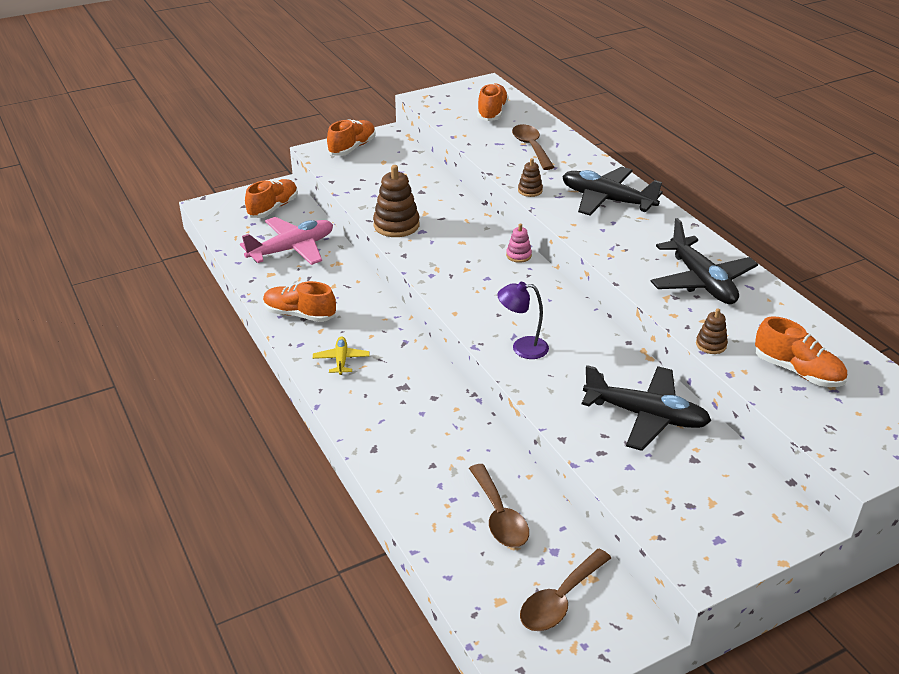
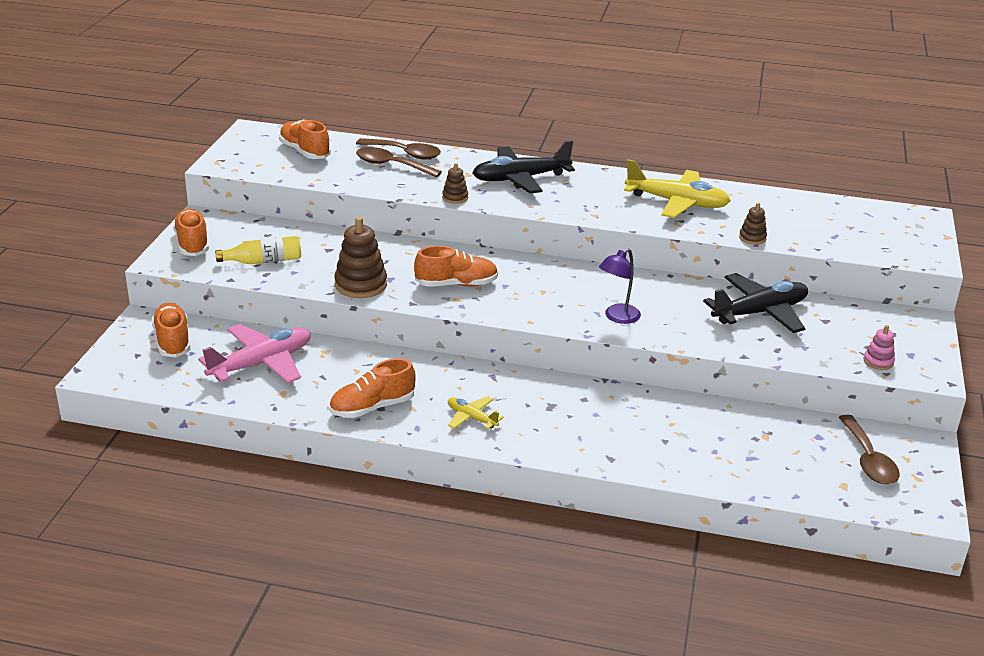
camera: 50 degrees left, 5 degrees down
pink plane [240,217,333,265] -> pink plane turned 45 degrees clockwise [198,324,311,383]
brown spoon [469,464,529,548] -> brown spoon moved to [356,138,441,160]
pink stacking toy [506,224,532,263] -> pink stacking toy moved to [864,325,895,370]
black plane [651,218,758,304] -> yellow plane [624,159,731,218]
orange shoe [755,316,847,387] -> orange shoe moved to [414,246,498,287]
none -> yellow bottle [215,236,301,264]

